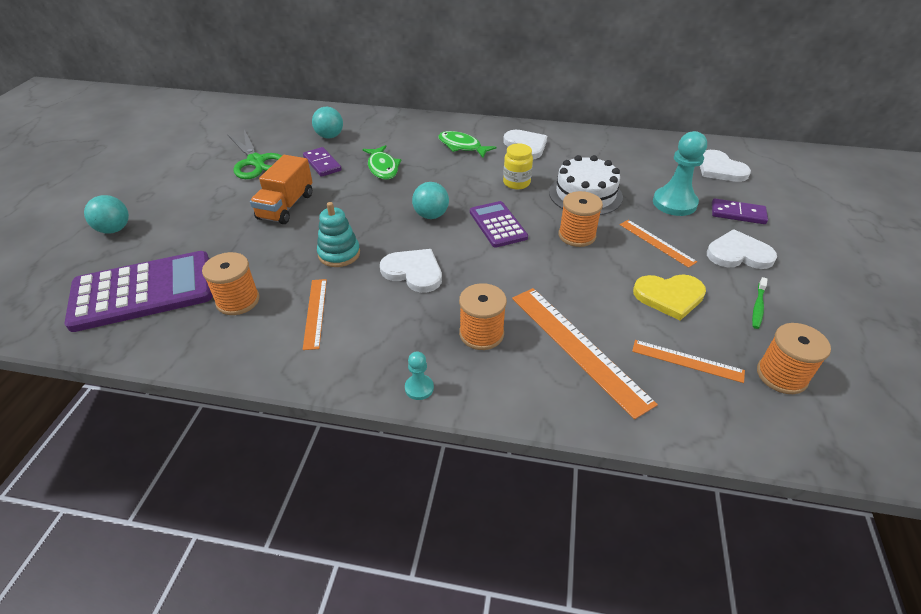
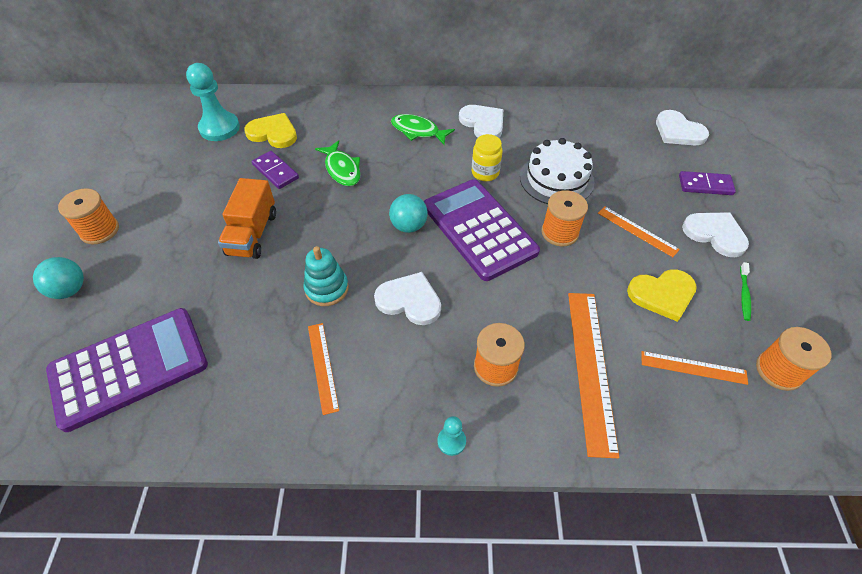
camera: 10 degrees left, 10 degrees up
orange spool [202,252,260,315] -> orange spool moved to [58,188,119,244]
green scissors [227,130,282,179] -> none
turquoise ball [312,107,343,139] -> yellow heart [244,113,297,148]
purple calculator [470,201,528,247] -> purple calculator [424,179,540,281], size x1.75
orange ruler [512,288,658,419] -> orange ruler turned 45 degrees clockwise [568,293,619,458]
turquoise pawn [653,131,707,216] -> turquoise pawn moved to [186,63,240,141]
white heart [707,229,777,269] -> white heart turned 45 degrees clockwise [682,212,749,257]

